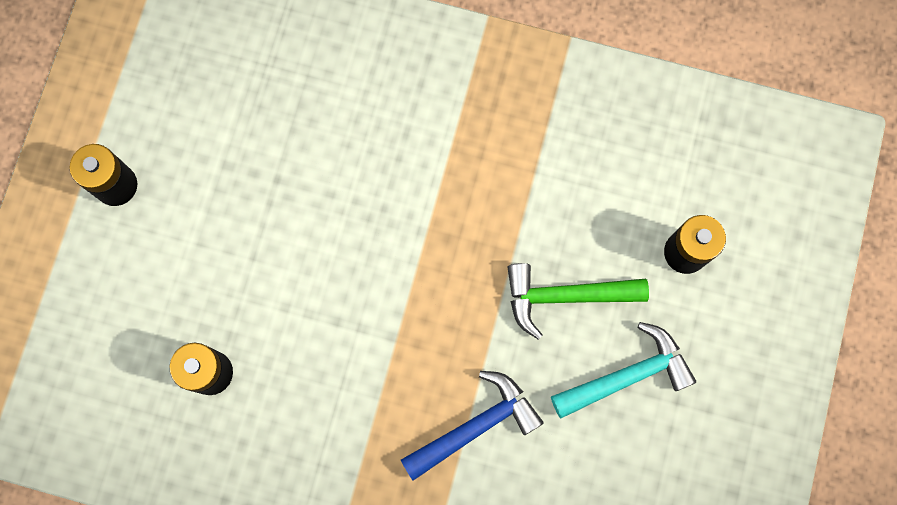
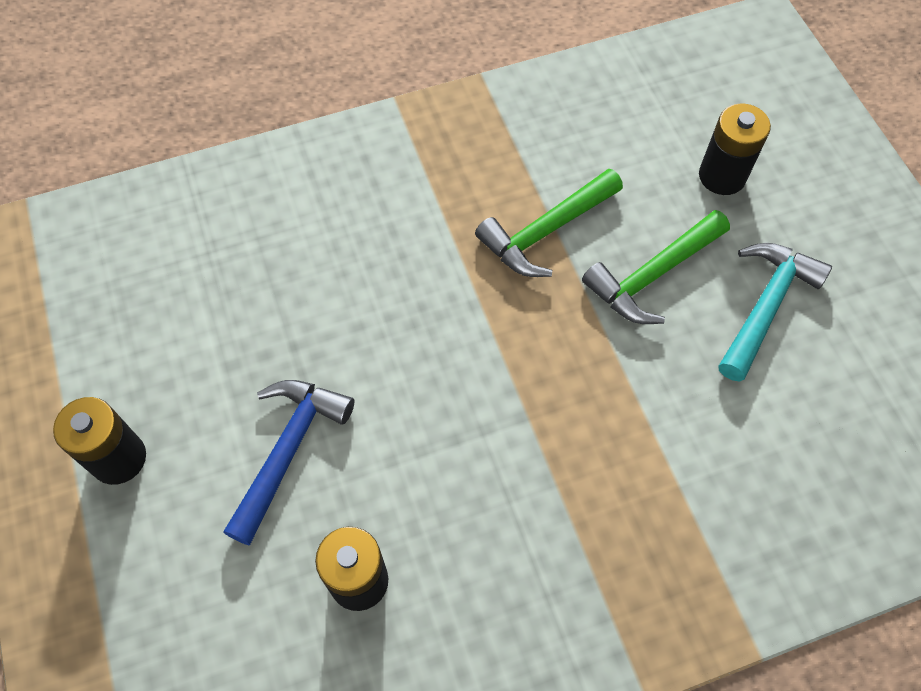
camera: 35 degrees left, 15 degrees down
blue hammer [401,371,544,481] -> blue hammer moved to [223,380,355,546]
none -> green hammer [475,169,623,277]

